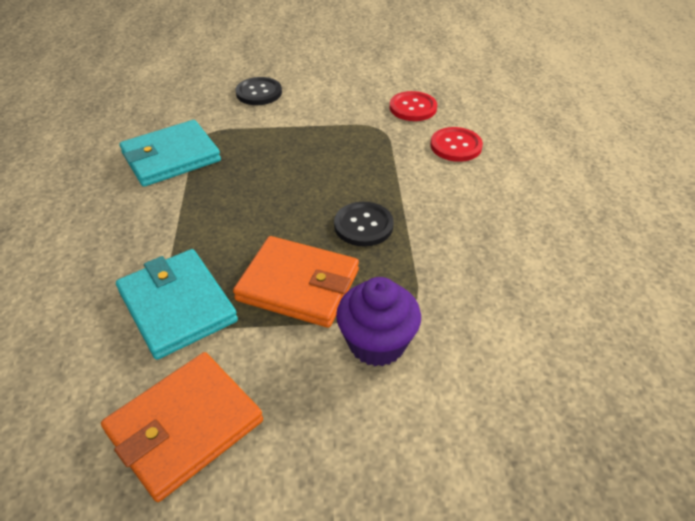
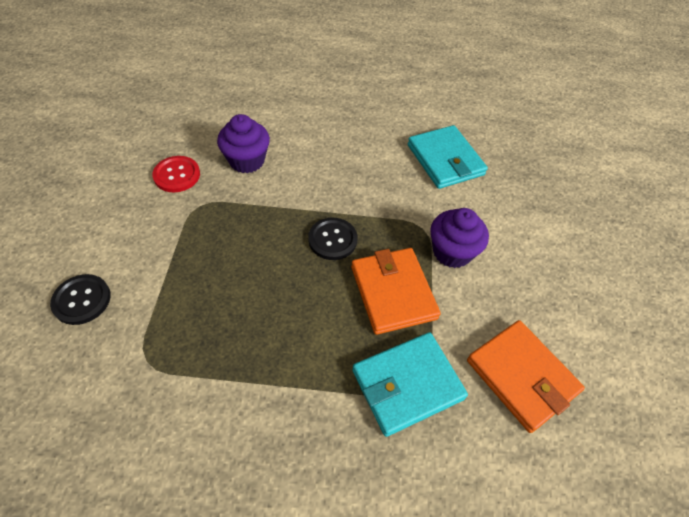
camera: 85 degrees left, 10 degrees up
turquoise wallet [119,120,221,187] -> turquoise wallet moved to [408,125,488,189]
orange wallet [233,236,359,328] -> orange wallet turned 45 degrees counterclockwise [351,248,441,335]
red button [430,127,483,162] -> purple cupcake [217,114,270,173]

